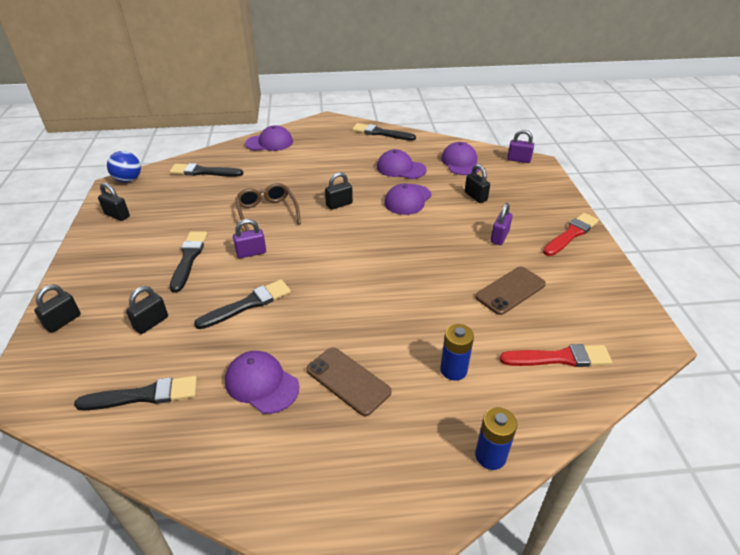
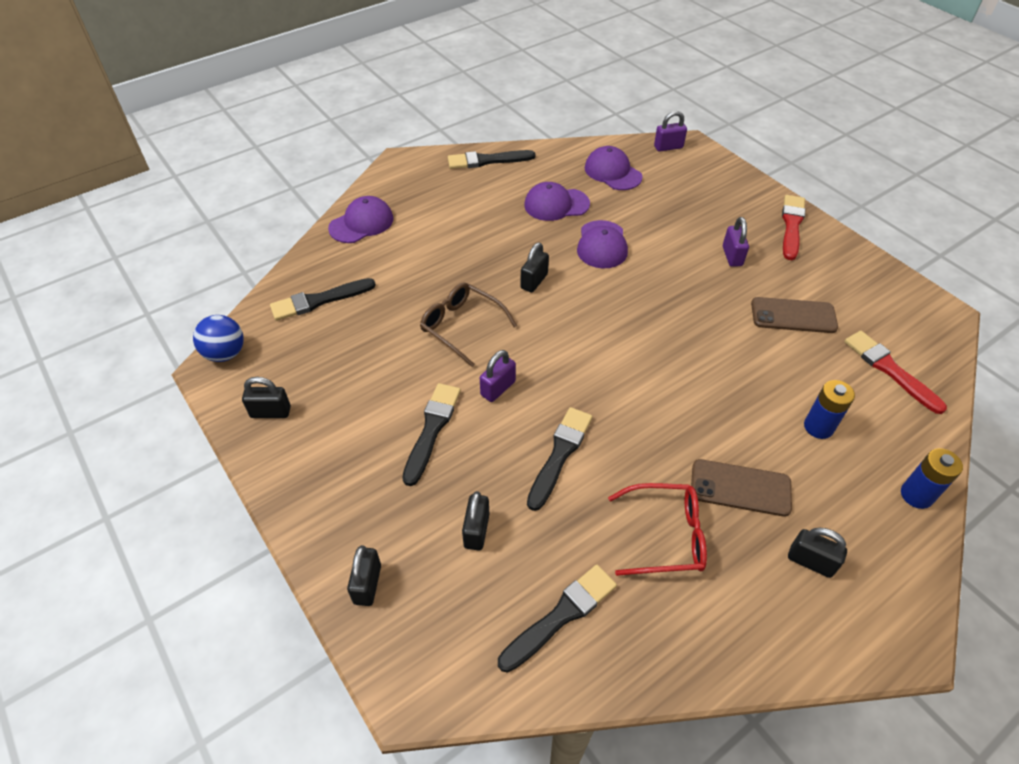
camera: 30 degrees left, 10 degrees up
black brush [170,231,208,293] -> black brush turned 45 degrees clockwise [402,383,461,486]
purple cap [225,351,299,414] -> red glasses [608,483,707,576]
black padlock [465,164,490,203] -> black padlock moved to [788,527,847,578]
brown phone [475,267,546,315] -> brown phone turned 75 degrees clockwise [751,297,838,333]
red brush [499,344,612,367] -> red brush turned 90 degrees counterclockwise [844,331,947,414]

